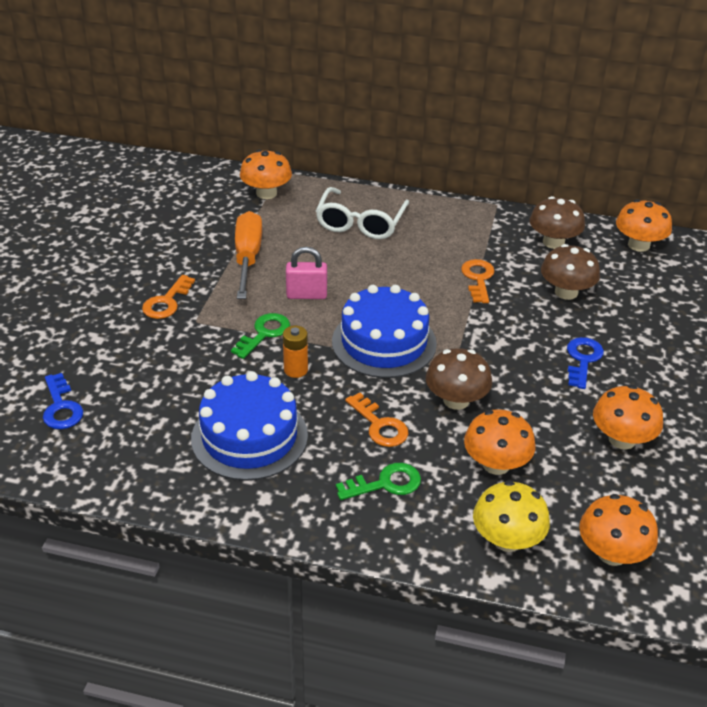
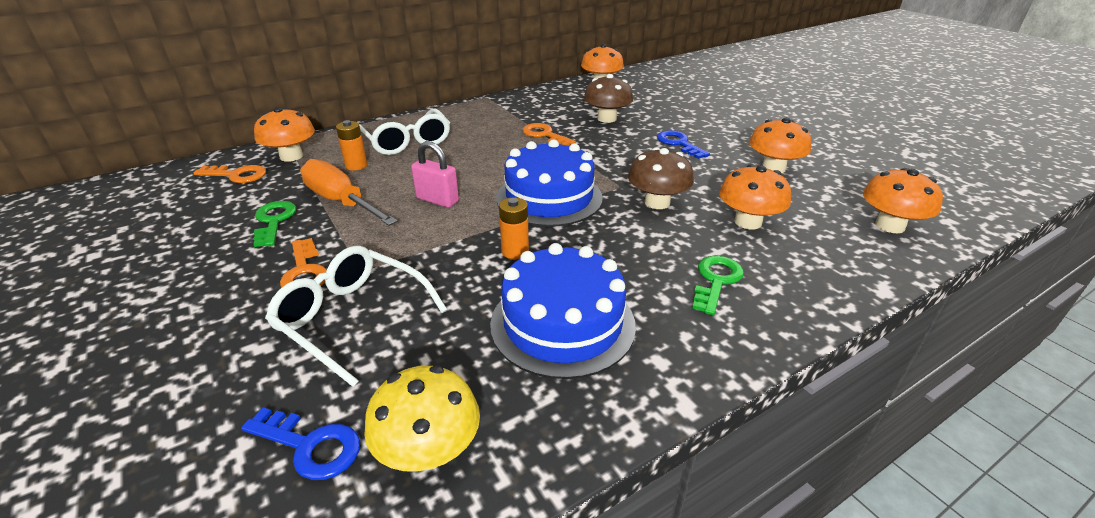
camera: 45 degrees left, 5 degrees down
green key [231,313,290,359] -> green key moved to [254,201,296,247]
pink padlock [286,247,327,299] -> pink padlock turned 75 degrees clockwise [411,141,459,208]
orange key [345,392,409,447] -> orange key moved to [193,165,266,183]
yellow mushroom [473,480,550,552] -> yellow mushroom moved to [364,365,480,472]
brown mushroom [530,196,585,249] -> none
none -> white glasses [265,246,447,387]
none -> orange battery [336,120,367,171]

